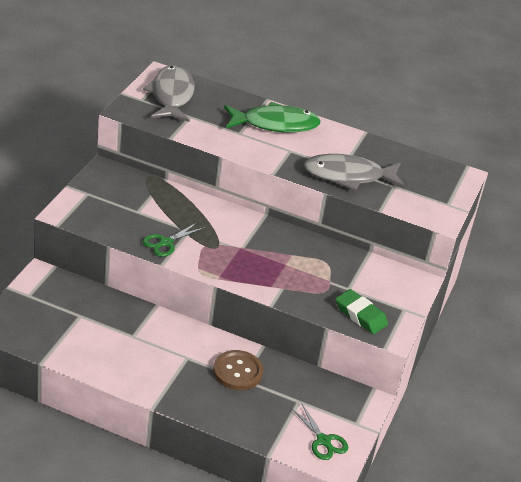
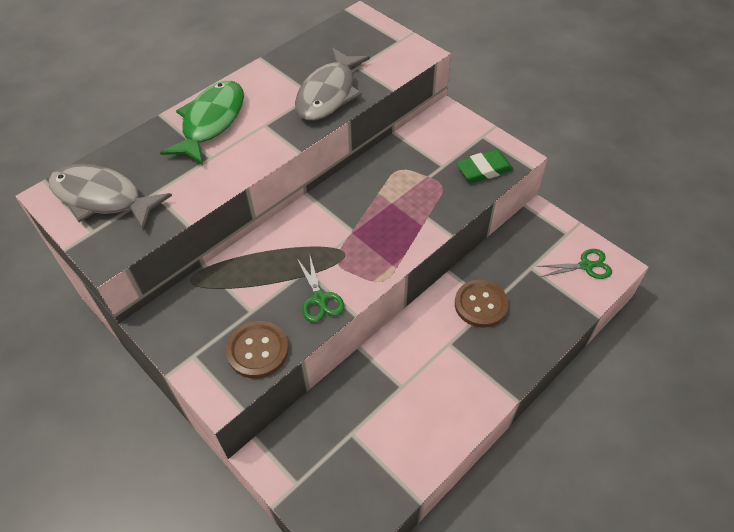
camera: 60 degrees left, 15 degrees up
none -> brown button [226,321,289,378]

